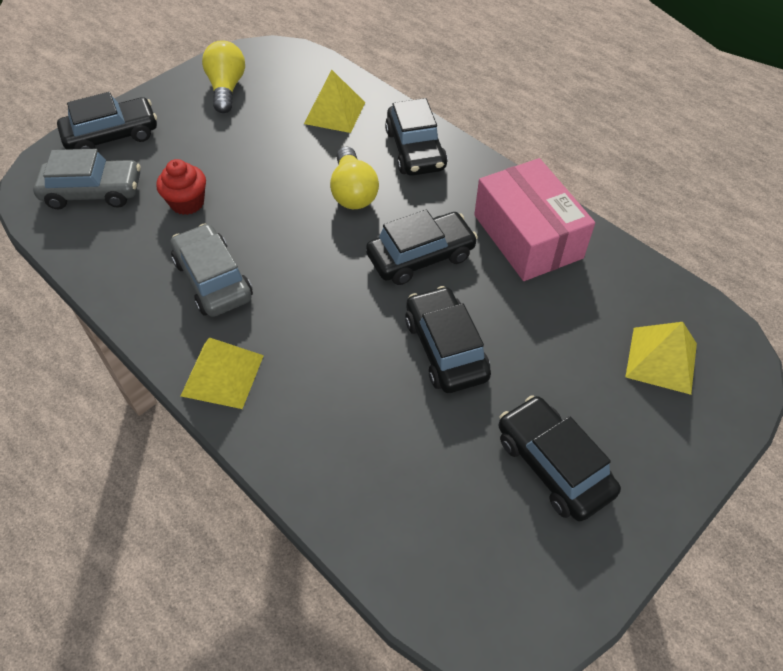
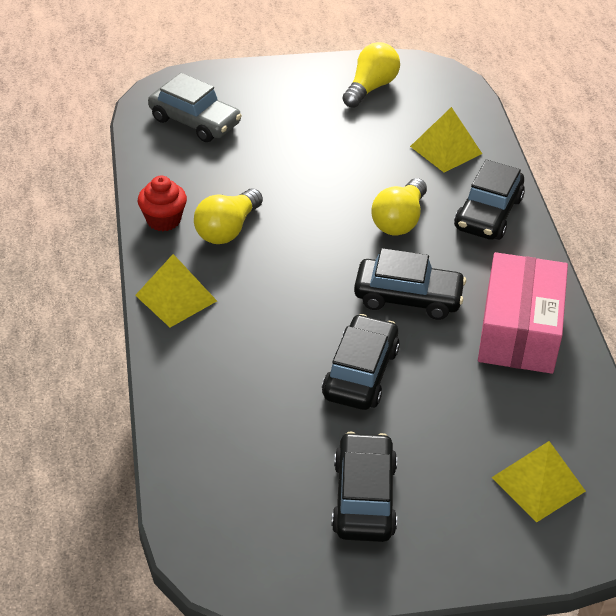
camera: 35 degrees right, 10 degrees down
black car [57,92,157,150] -> none
red cupcake [156,159,206,215] -> red cupcake moved to [138,176,187,231]
grey car [170,223,253,317] -> yellow light bulb [194,188,263,244]

